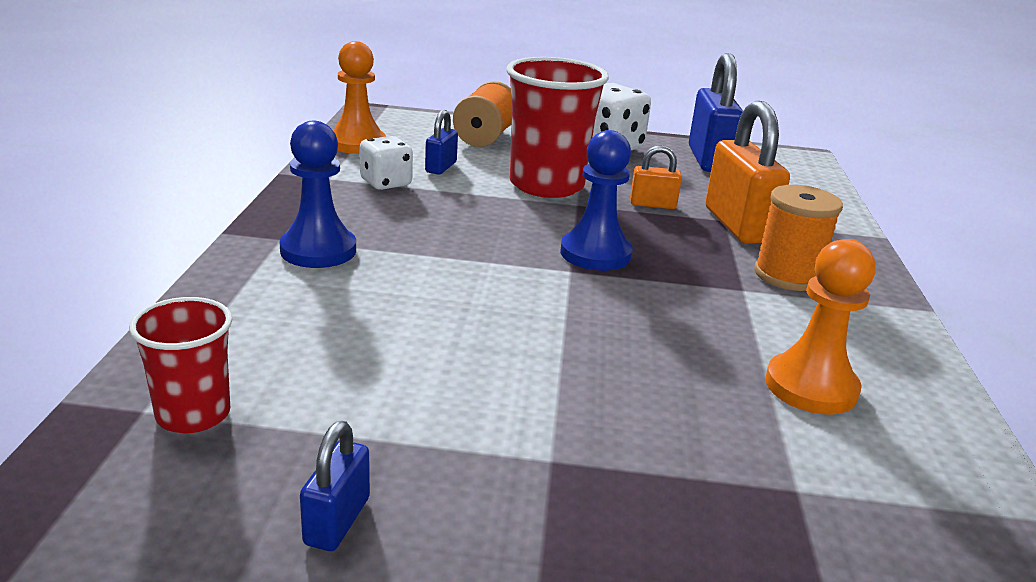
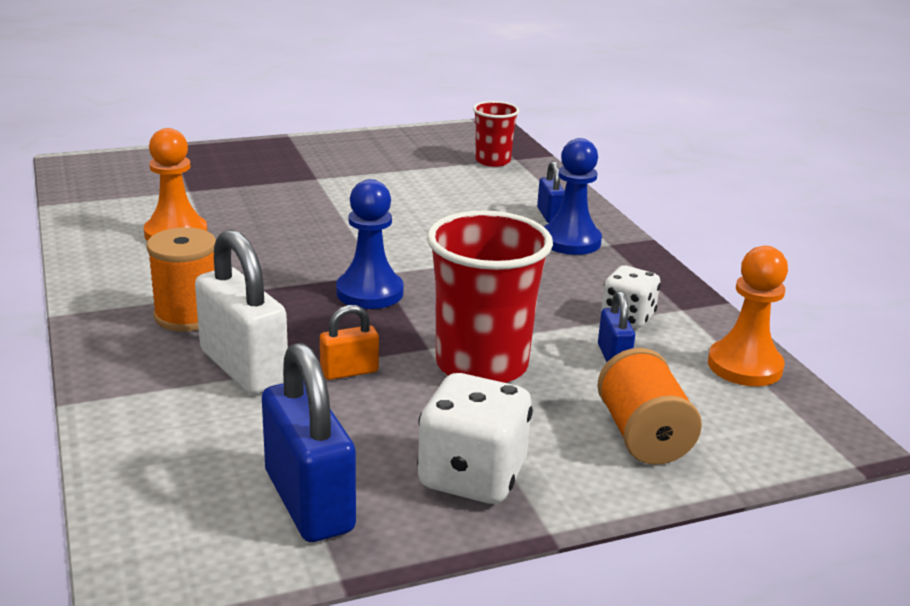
camera: 155 degrees right, 0 degrees up
blue padlock [300,421,370,551] -> blue padlock moved to [537,161,565,223]
orange padlock [705,101,790,244] -> white padlock [195,229,288,395]

